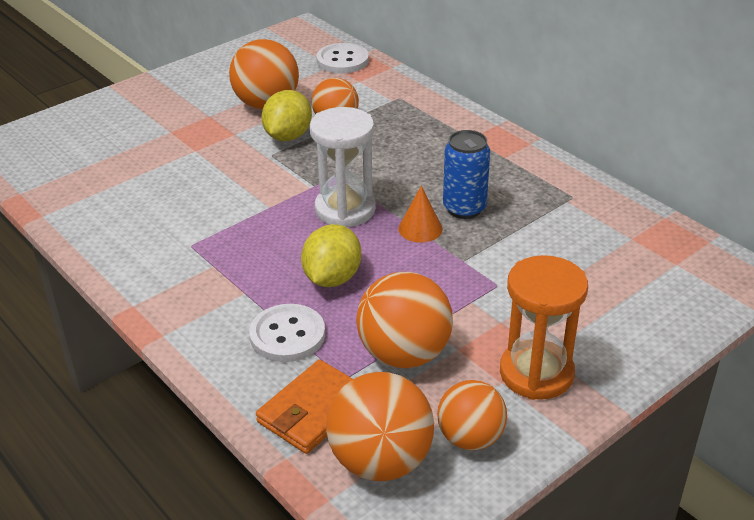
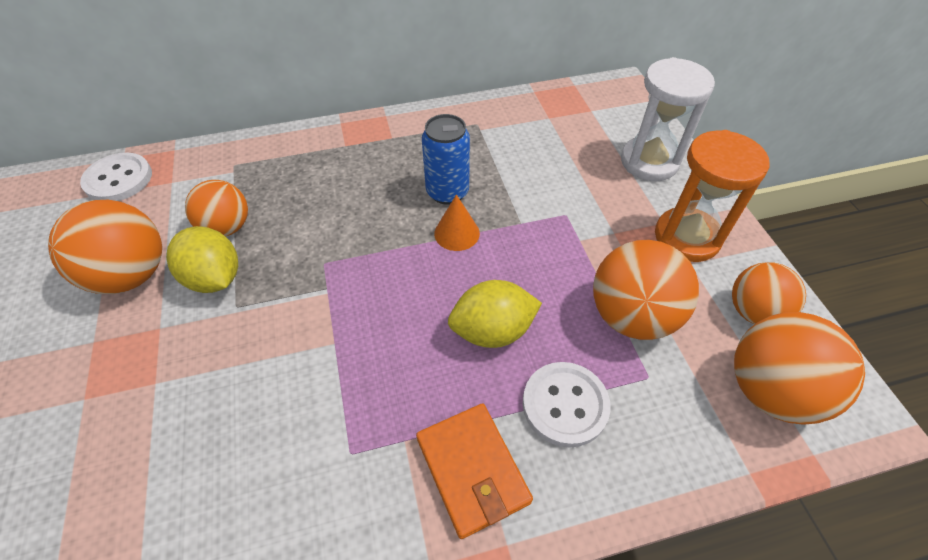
camera: 65 degrees left, 15 degrees up
orange wallet [256,360,353,454] -> orange wallet moved to [416,403,533,539]
yellow lemon [301,224,361,287] -> yellow lemon turned 60 degrees counterclockwise [448,280,542,348]
white hourglass [310,107,376,227] -> white hourglass moved to [621,57,715,181]

